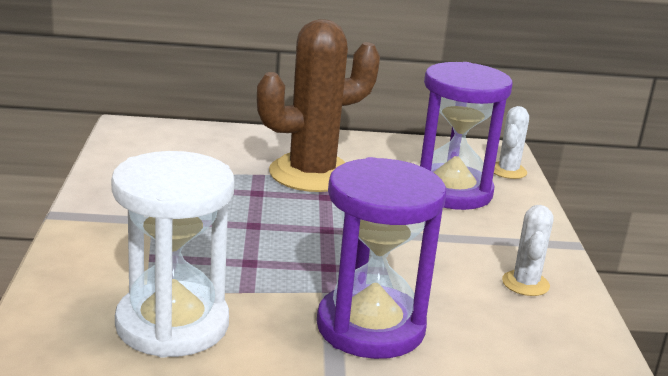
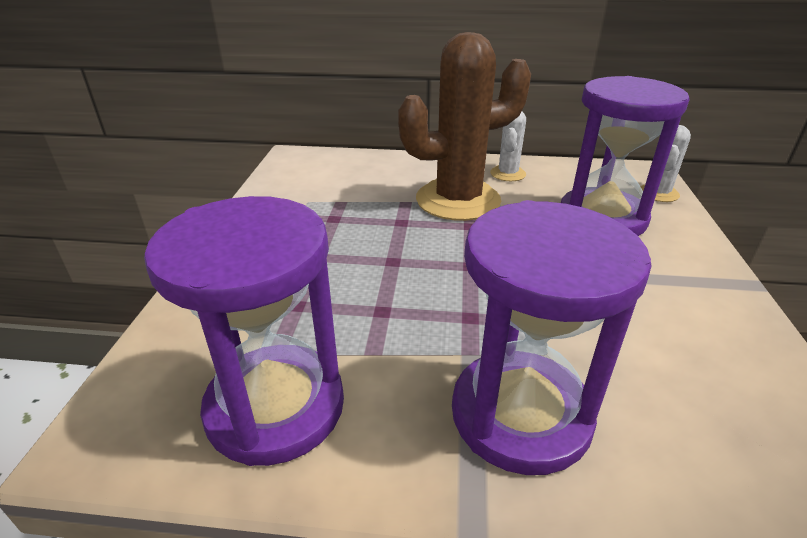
camera: 10 degrees right, 10 degrees up
white hourglass [111,151,234,358] -> purple hourglass [144,196,344,466]
white cactus [502,205,554,296] -> white cactus moved to [490,111,526,181]

